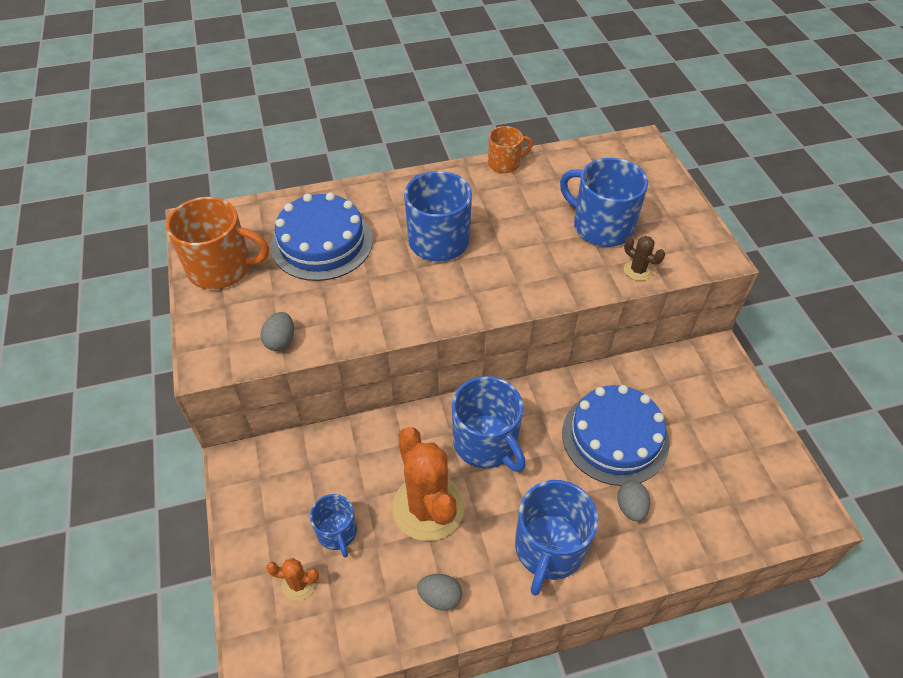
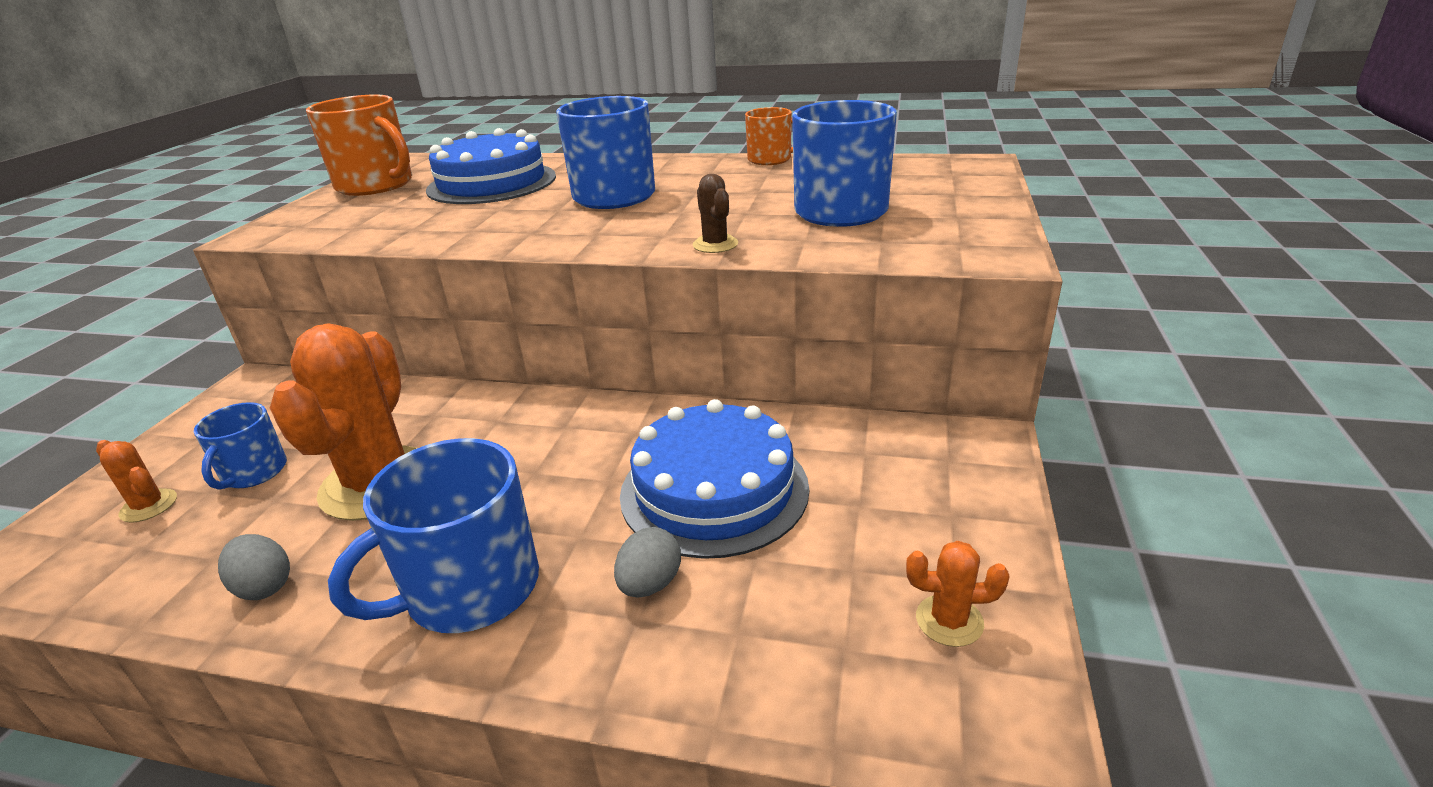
camera: 30 degrees right, 20 degrees down
grey egg [261,312,294,351] -> none
blue mug [452,376,526,472] -> none
brown cactus [624,236,665,281] -> brown cactus moved to [693,174,738,253]
none -> orange cactus [906,541,1010,647]

